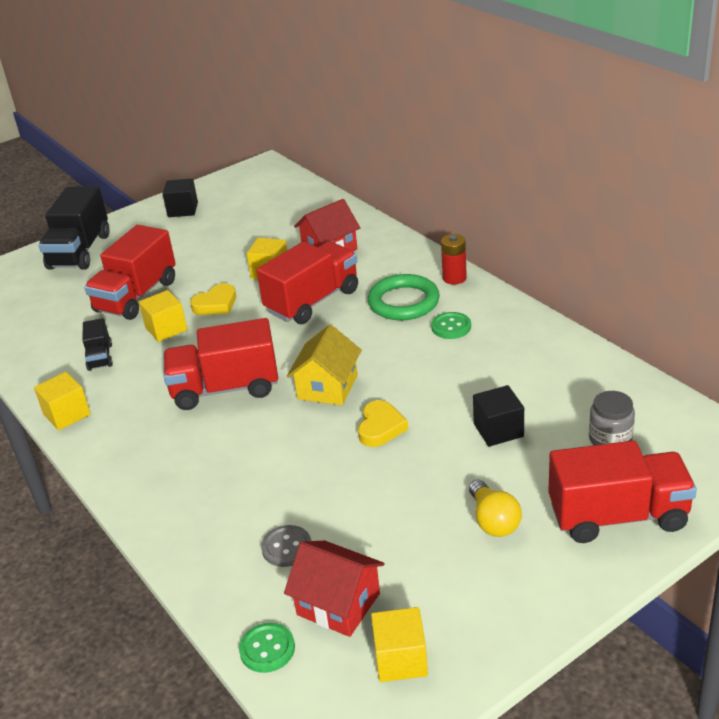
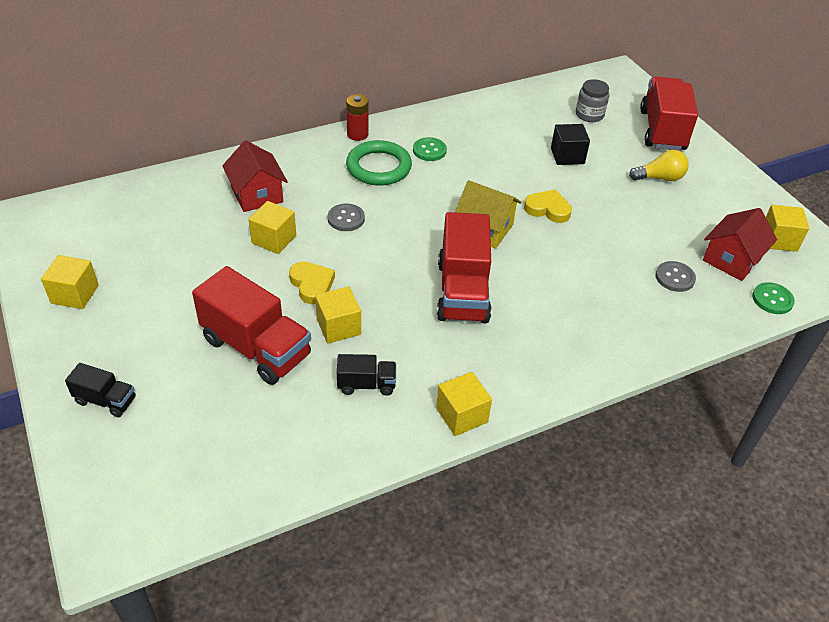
camera: 85 degrees left, 10 degrees up
black truck [38,186,110,270] -> black truck [65,363,136,417], size x0.50
black cube [162,179,198,217] -> yellow cube [41,255,99,309]
red truck [256,241,358,324] -> grey button [328,204,365,231]

